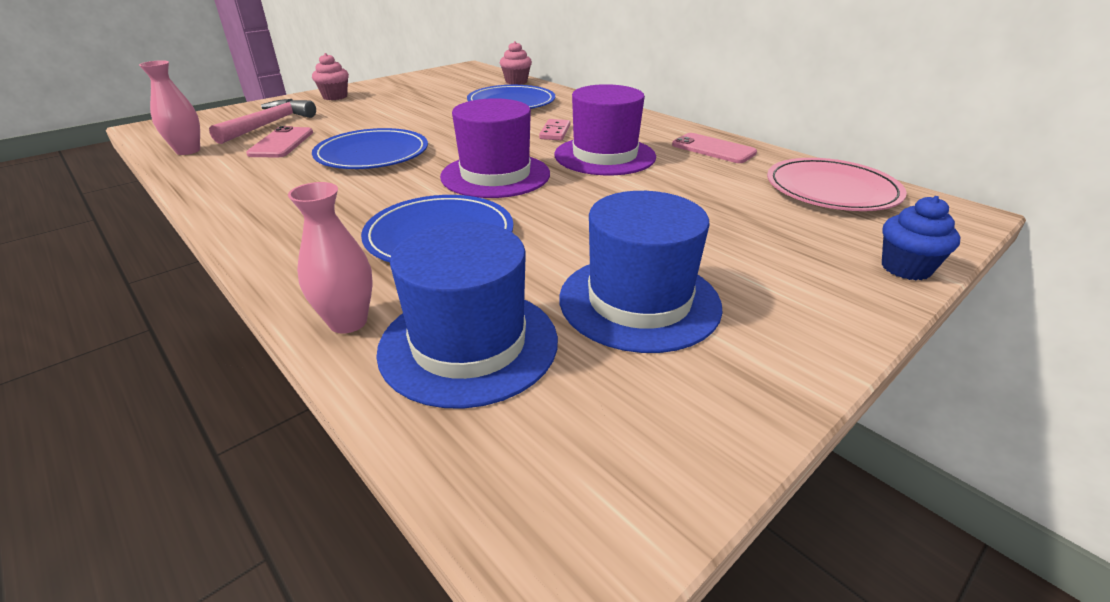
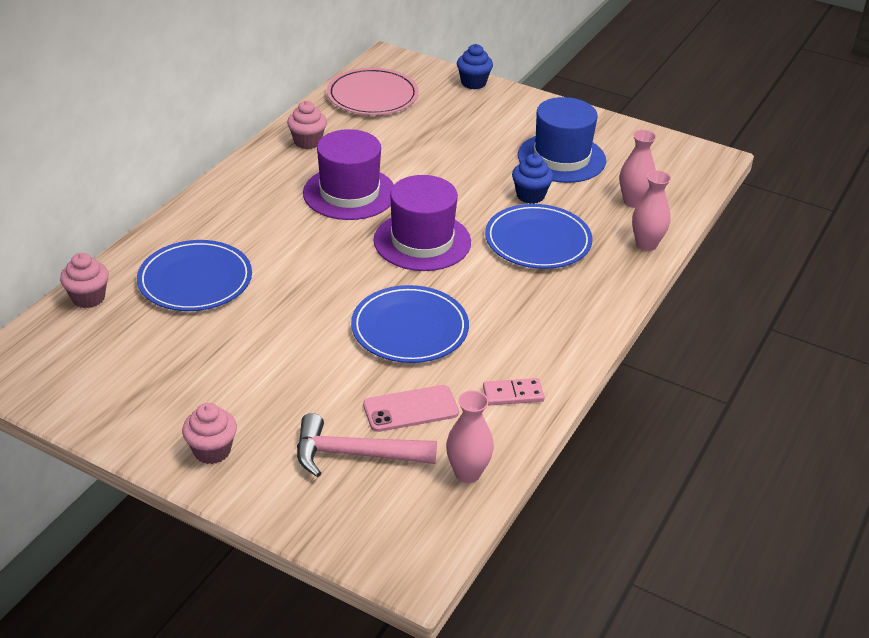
camera: 110 degrees left, 5 degrees up
blue hat [376,222,558,409] -> pink vase [620,130,656,208]
pink domino [539,119,570,140] -> pink domino moved to [483,378,545,406]
pink phone [672,133,757,163] -> pink cupcake [287,101,327,149]
none -> blue cupcake [512,154,554,204]

